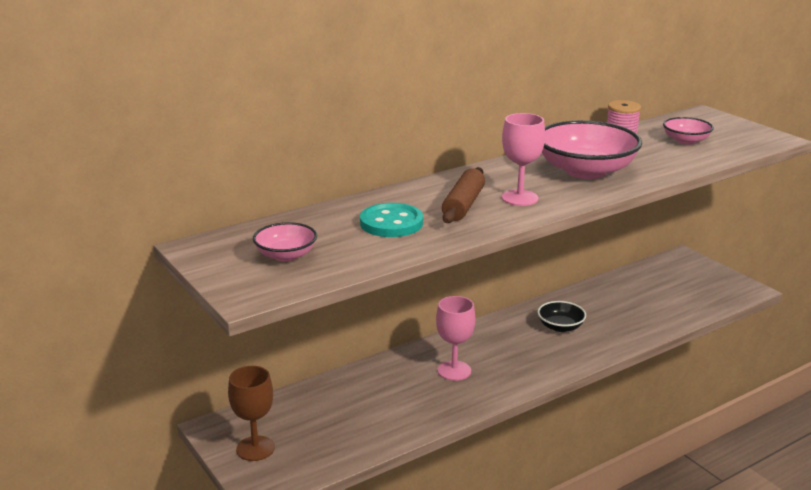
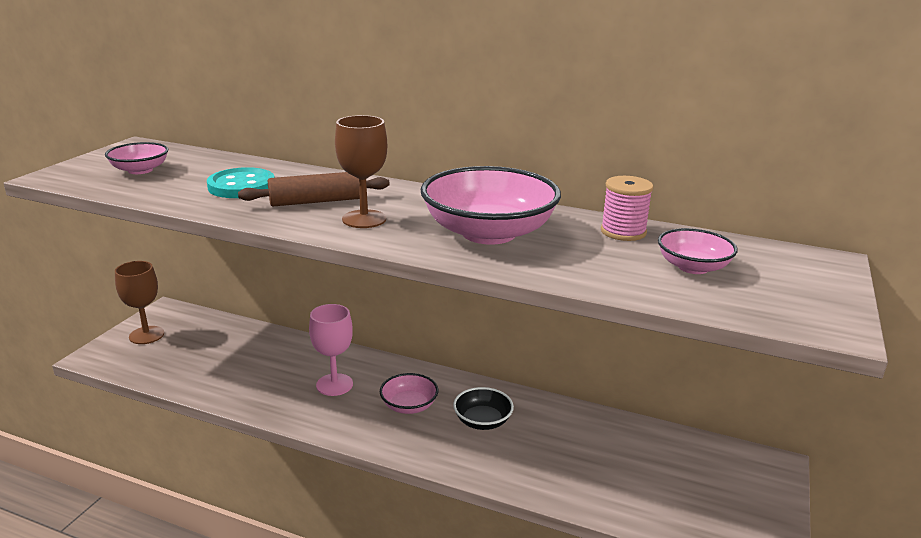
camera: 55 degrees right, 0 degrees up
pink goblet [502,113,545,206] -> brown goblet [335,115,387,228]
none -> pink bowl [380,373,438,414]

